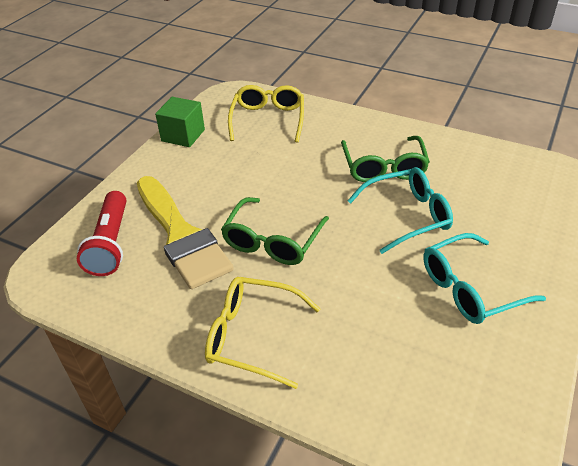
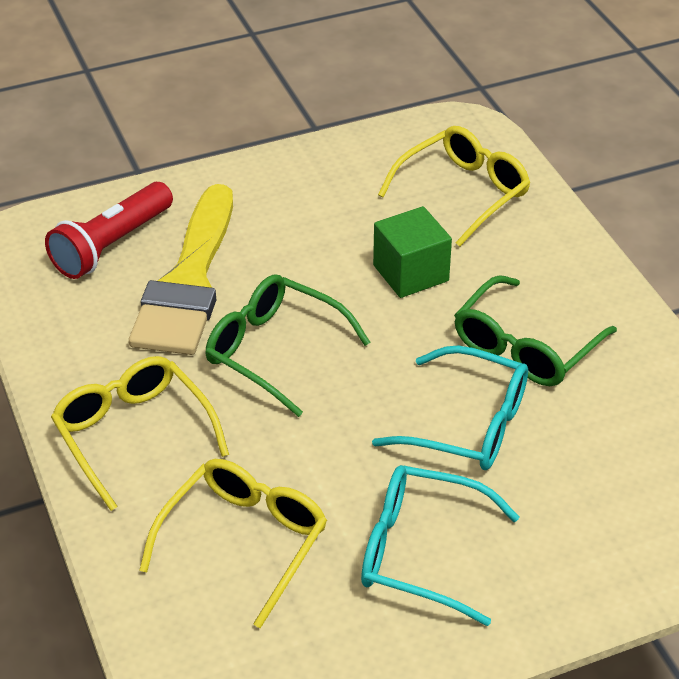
camera: 40 degrees right, 0 degrees up
green cube [155,97,205,147] -> green cube moved to [373,206,452,298]
green glasses [221,197,329,265] -> green glasses turned 60 degrees clockwise [206,274,371,417]
none -> yellow glasses [139,459,327,628]

